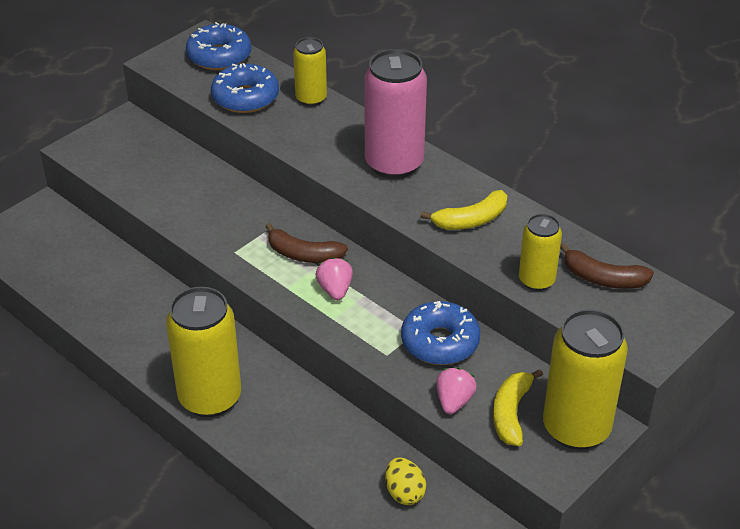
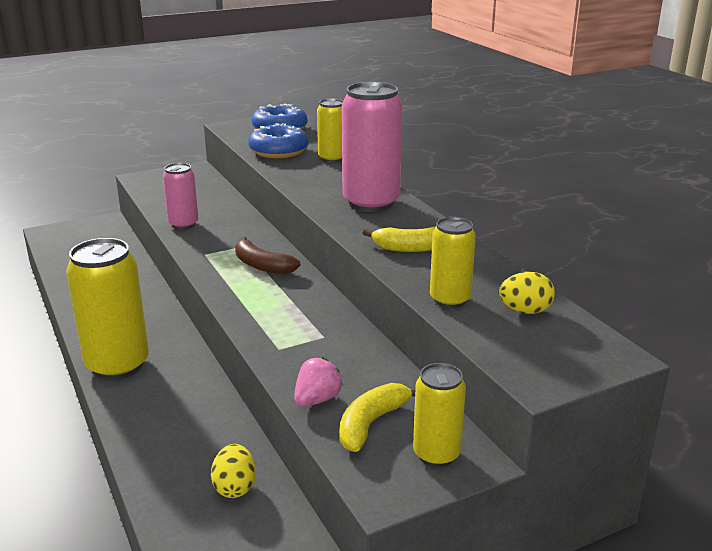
camera: 20 degrees right, 15 degrees down
pink strawberry [315,257,353,300] -> none
blue donut [401,301,480,365] -> none
yellow can [543,309,628,450] -> yellow can [413,363,466,467], size x0.57
brown banana [560,243,654,289] -> yellow egg [499,272,555,314]
none -> pink can [163,163,198,229]

